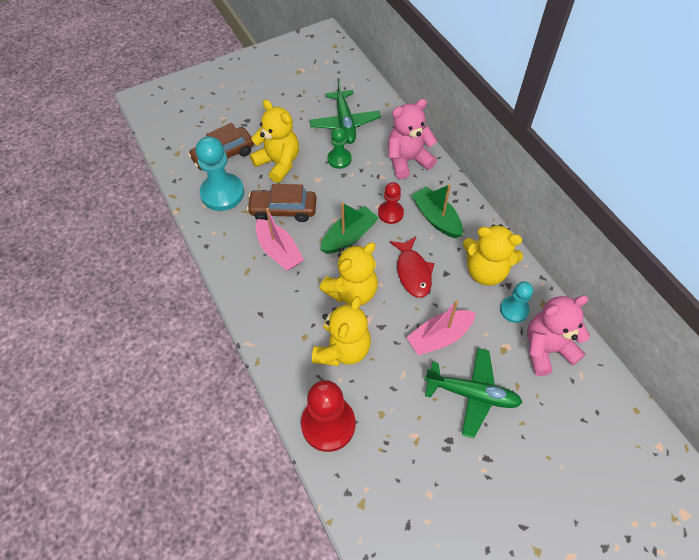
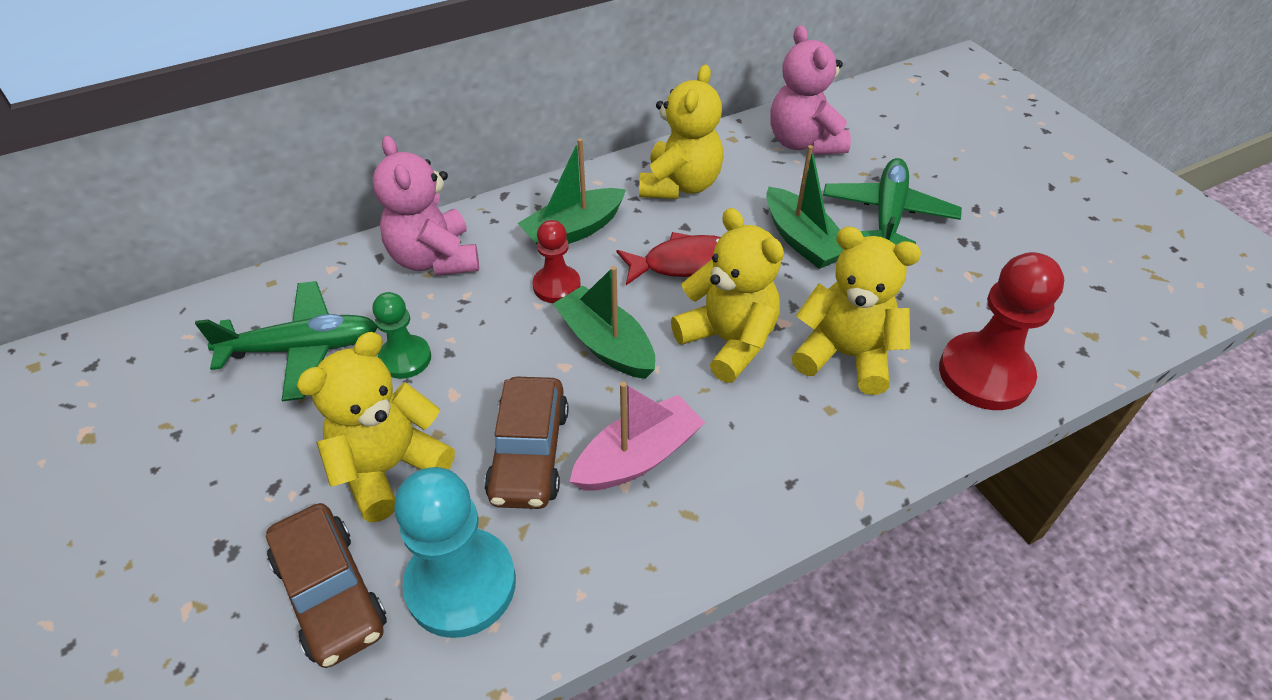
camera: 90 degrees left, 10 degrees down
pink boat [406,300,476,356] -> green boat [766,145,843,269]
turquoise pawn [500,281,533,323] -> none

